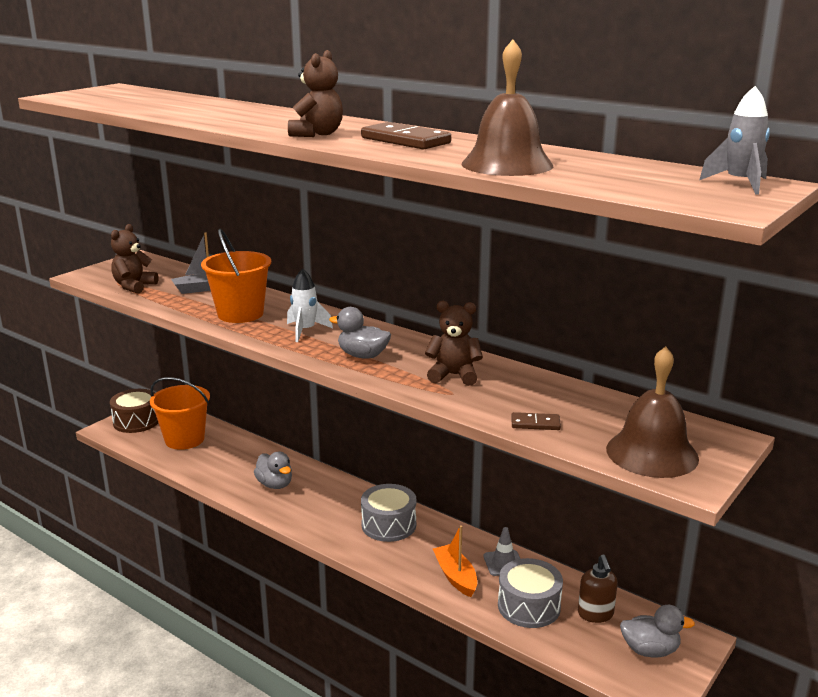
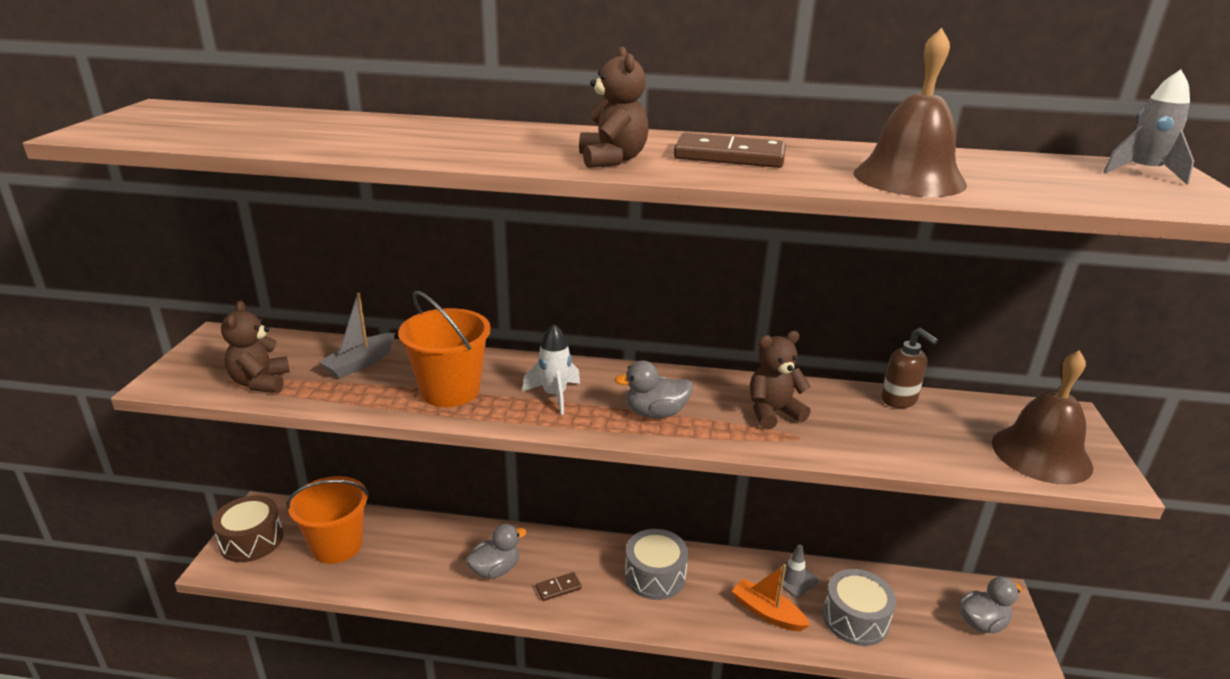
camera: 30 degrees left, 5 degrees up
grey duck [254,452,292,489] -> grey duck turned 60 degrees counterclockwise [466,524,526,579]
brown domino [511,412,561,430] -> brown domino moved to [536,572,582,601]
brown soap dispenser [578,555,618,623] -> brown soap dispenser moved to [881,328,938,408]

